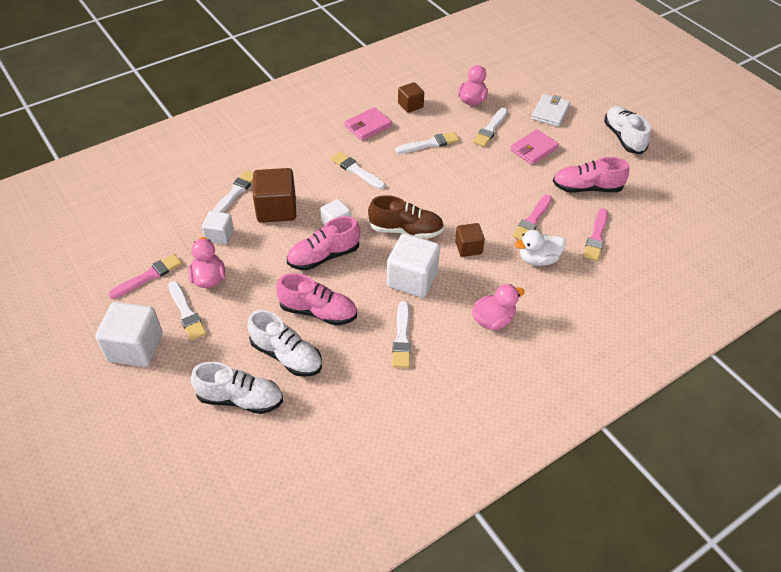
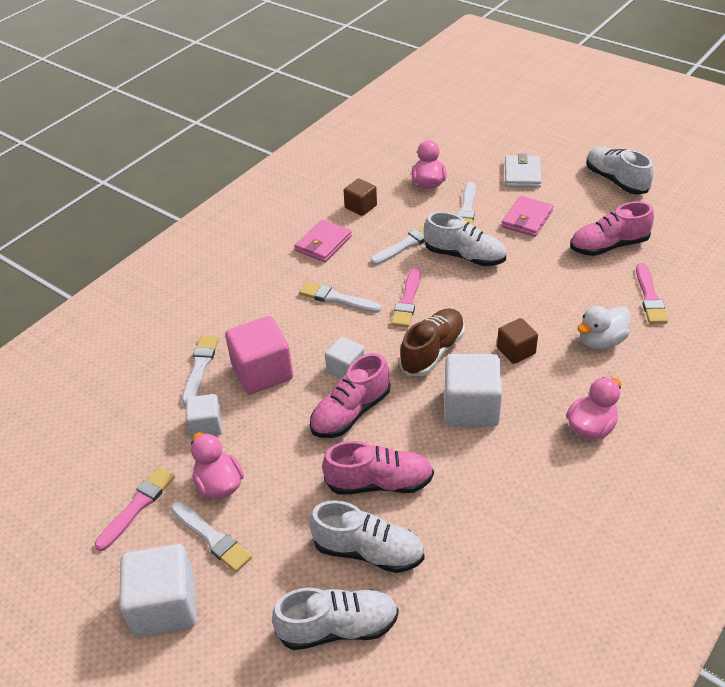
camera: 15 degrees left, 5 degrees down
brown cube [253,168,296,223] -> pink cube [225,316,293,394]
brown shoe [368,195,444,239] -> brown shoe turned 45 degrees counterclockwise [399,308,465,376]
white brush [392,301,411,368] -> none
pink brush [512,195,552,240] -> pink brush moved to [391,267,421,328]
none -> white shoe [424,212,506,266]

